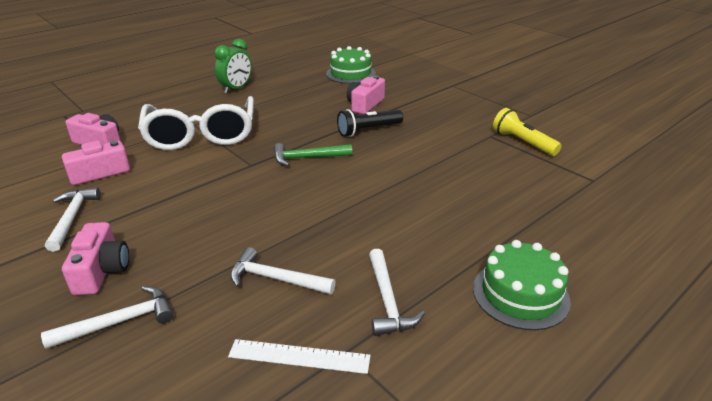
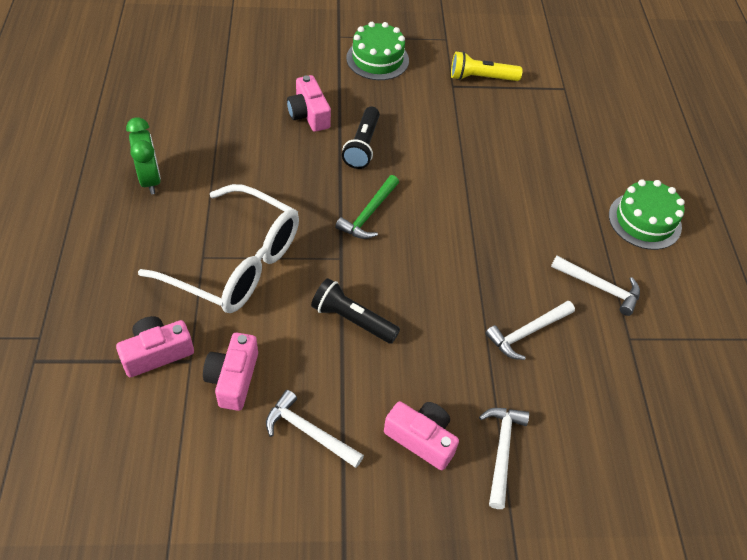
camera: 55 degrees left, 20 degrees up
white ruler [228,339,371,374] -> none
green cake [326,46,376,84] -> green cake moved to [346,22,409,80]
none -> black flashlight [311,278,400,344]

